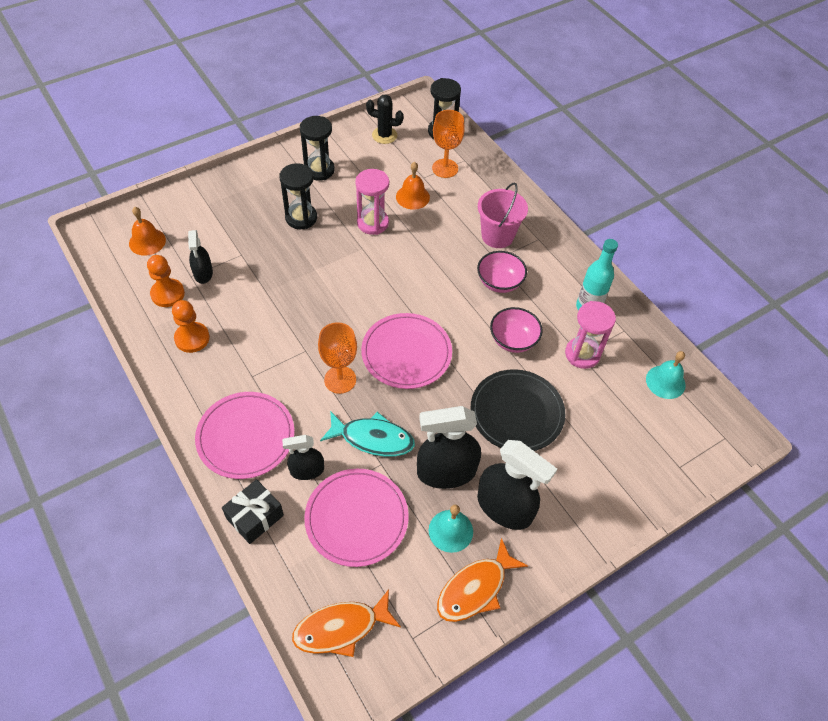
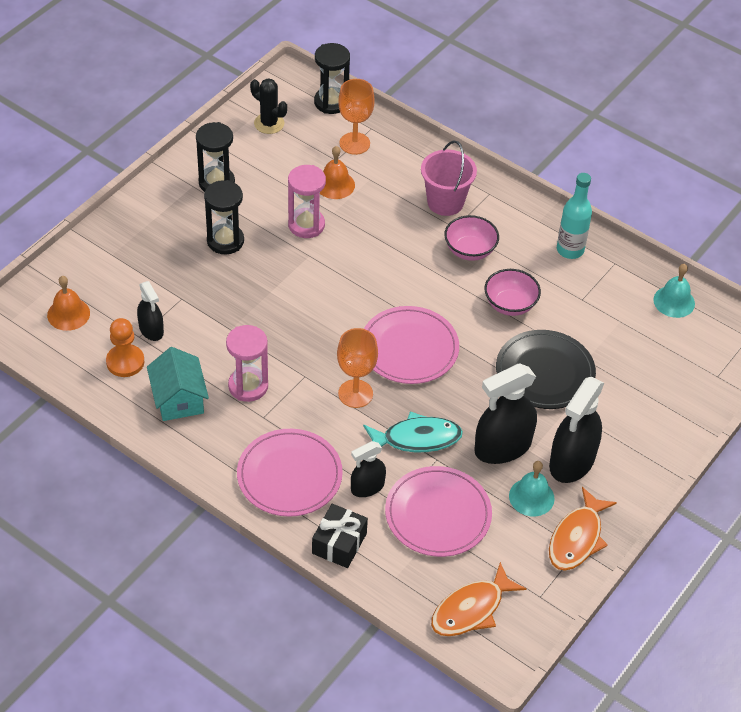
camera: 20 degrees left, 5 degrees down
orange pawn [172,300,210,353] -> turquoise house [147,347,209,421]
black cactus [366,95,404,144] -> black cactus turned 45 degrees clockwise [250,78,287,134]
black spray bottle [477,440,557,530] -> black spray bottle turned 105 degrees clockwise [549,377,604,483]
pink hourglass [565,301,616,369] -> pink hourglass moved to [226,325,268,402]

